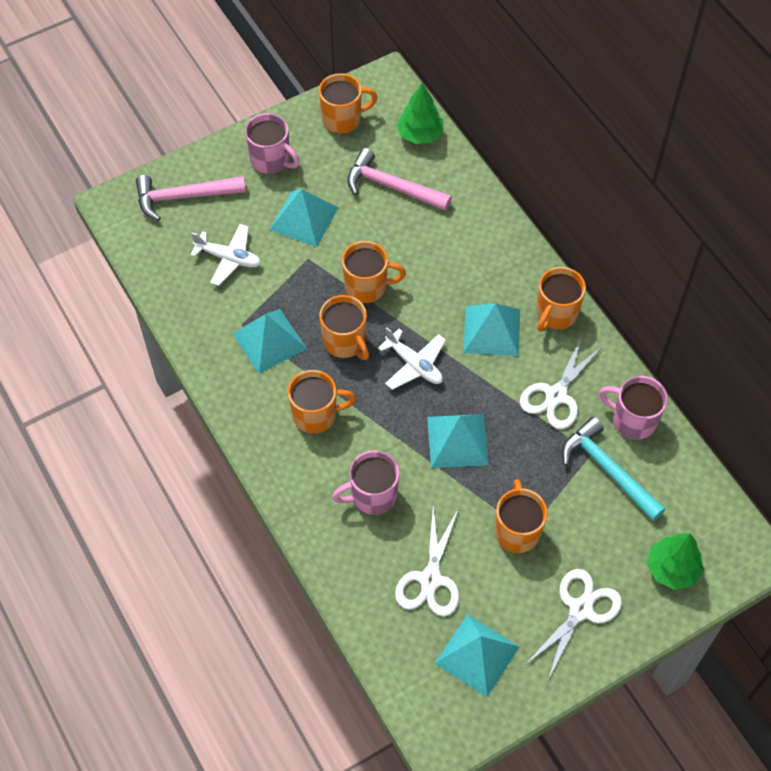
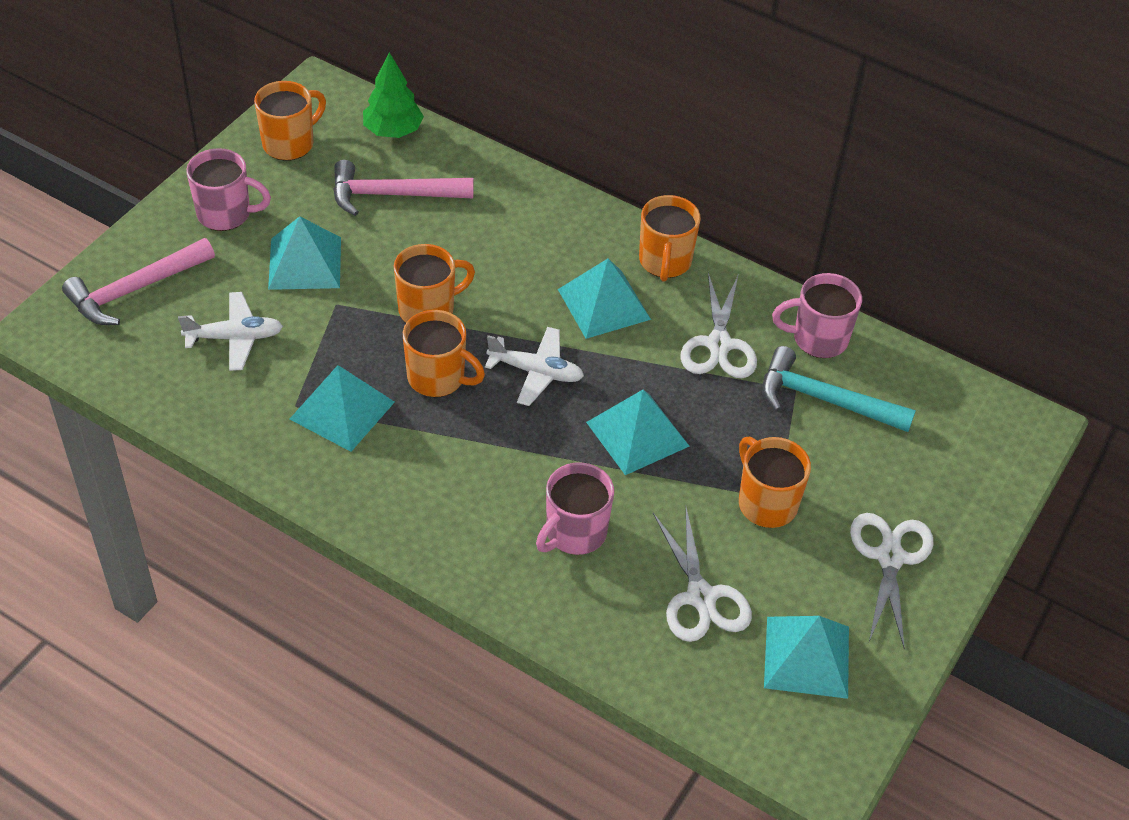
camera: 30 degrees left, 10 degrees down
orange mug [288,370,356,434] -> none
green tree [647,533,704,590] -> none

